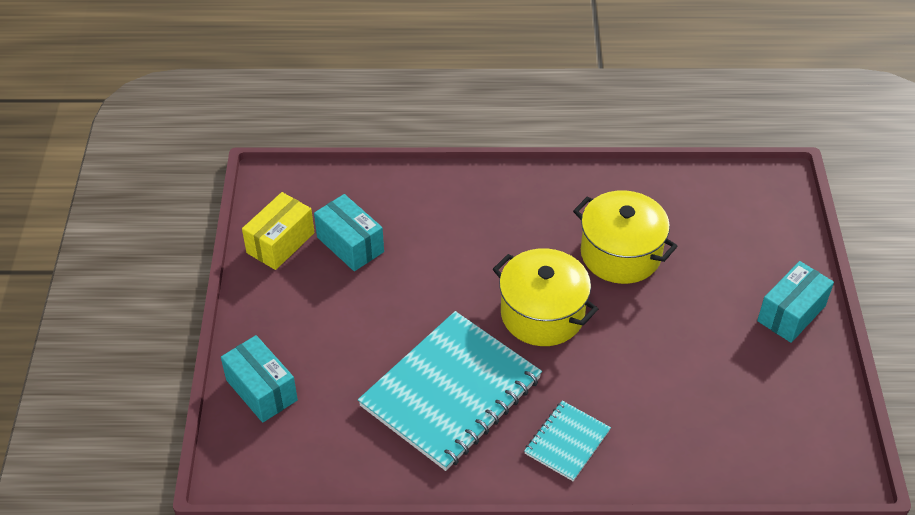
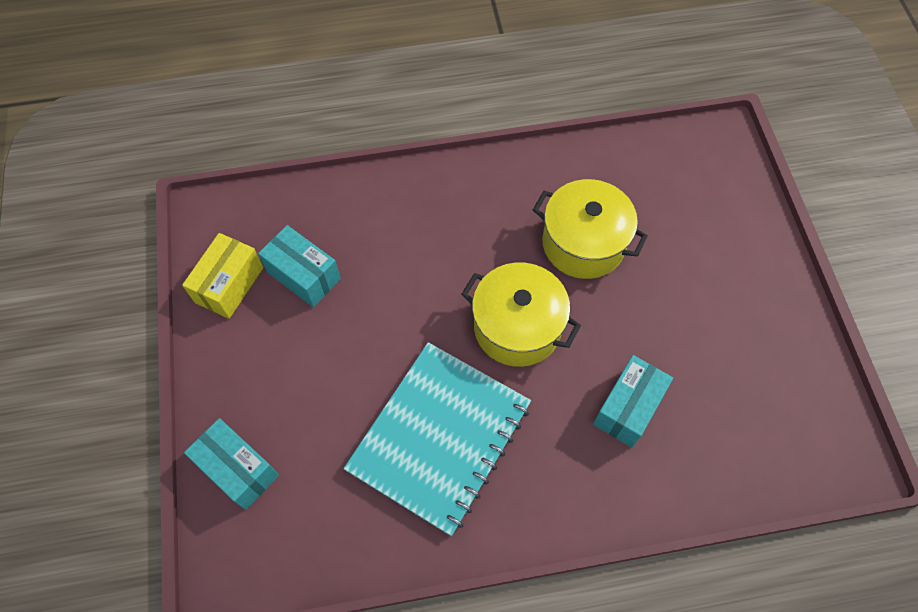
camera: 10 degrees left, 15 degrees up
turquoise notebook [524,401,611,481] -> none
turquoise box [757,261,834,343] -> turquoise box moved to [593,355,673,447]

